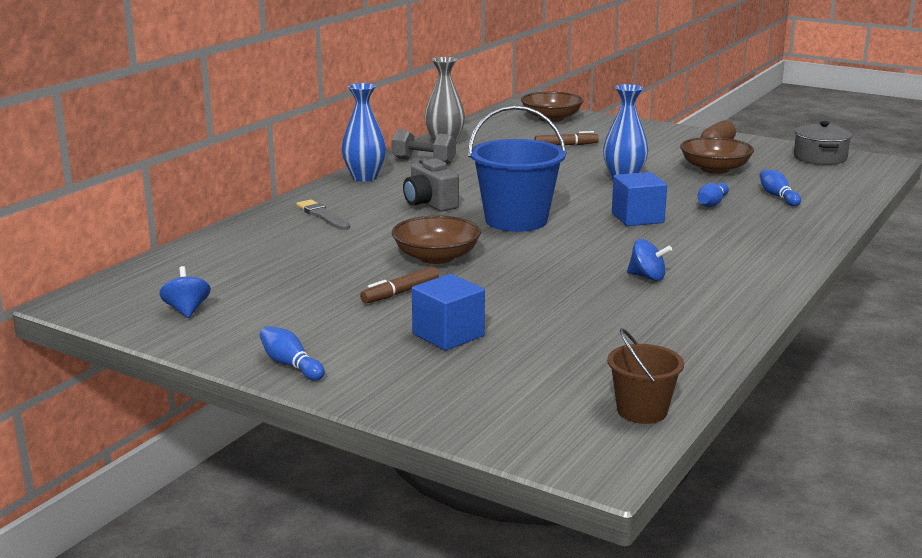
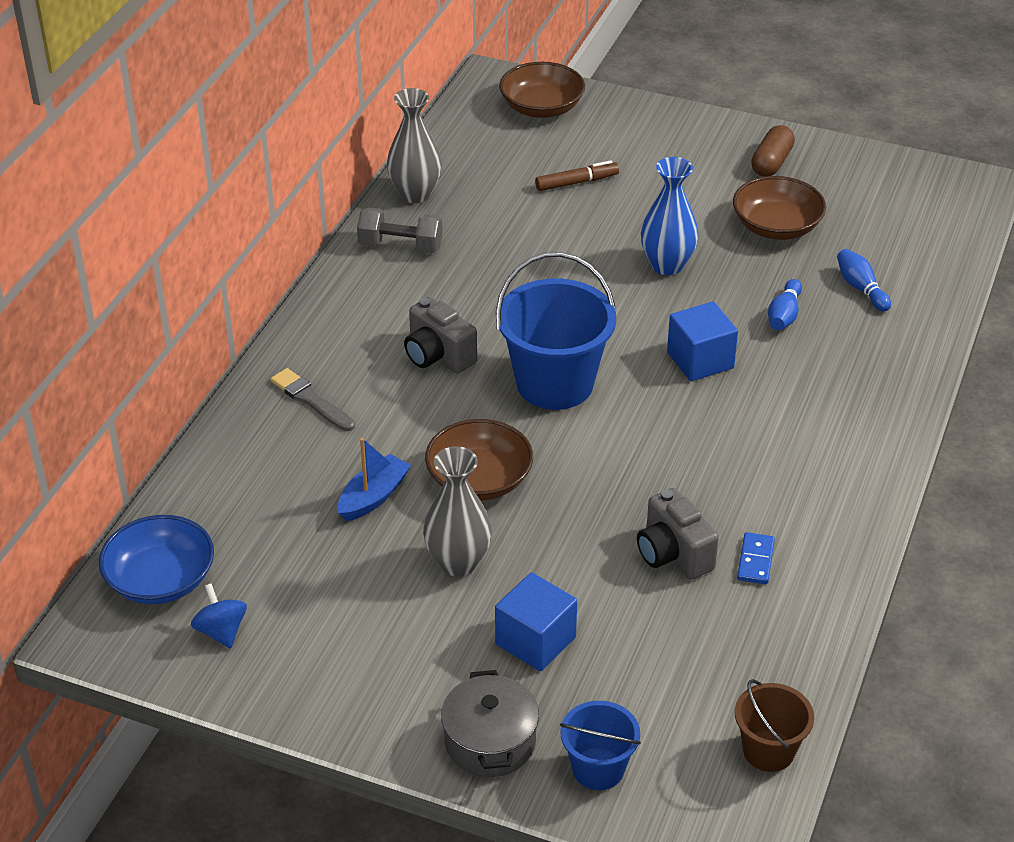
camera: 10 degrees left, 20 degrees up
blue bowling pin [260,326,325,381] -> none
blue vase [341,83,386,181] -> none
brown marker [360,267,439,304] -> grey vase [423,446,492,577]
blue spinning top [627,239,672,281] -> none
grey pot [794,121,852,165] -> grey pot moved to [441,670,539,777]
none -> blue bowl [99,515,214,604]
none -> blue boat [338,438,411,521]
none -> blue bucket [560,701,641,790]
none -> grey camera [637,488,719,580]
none -> blue domino [737,532,775,584]

